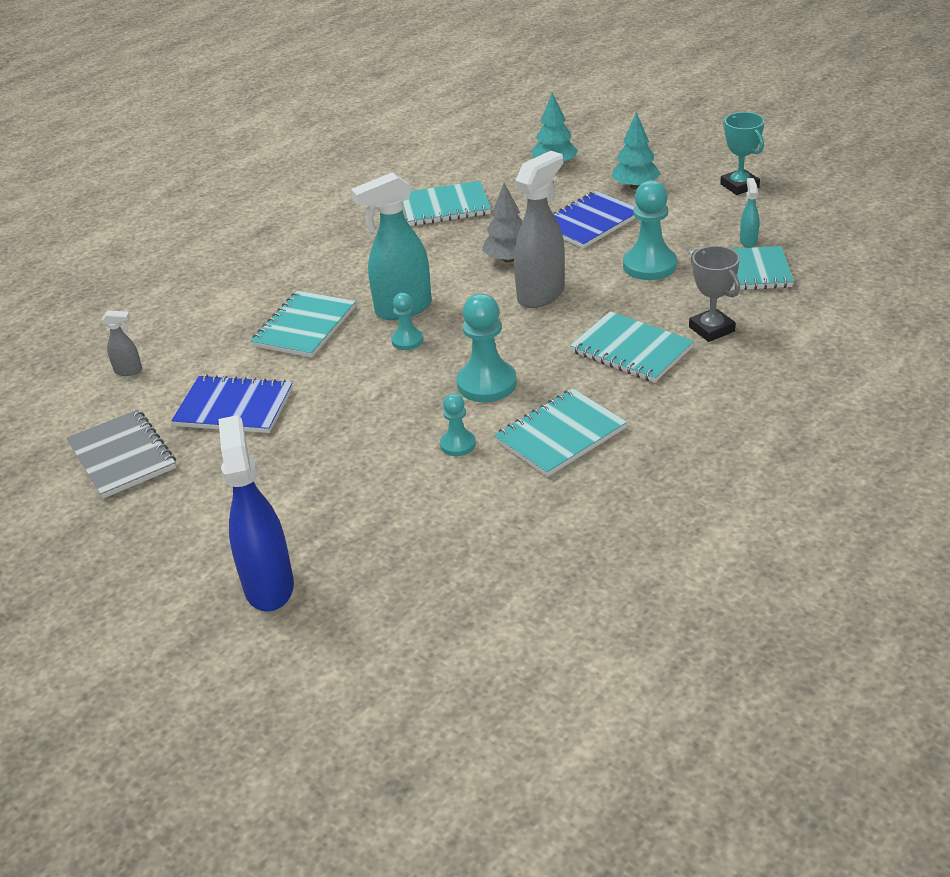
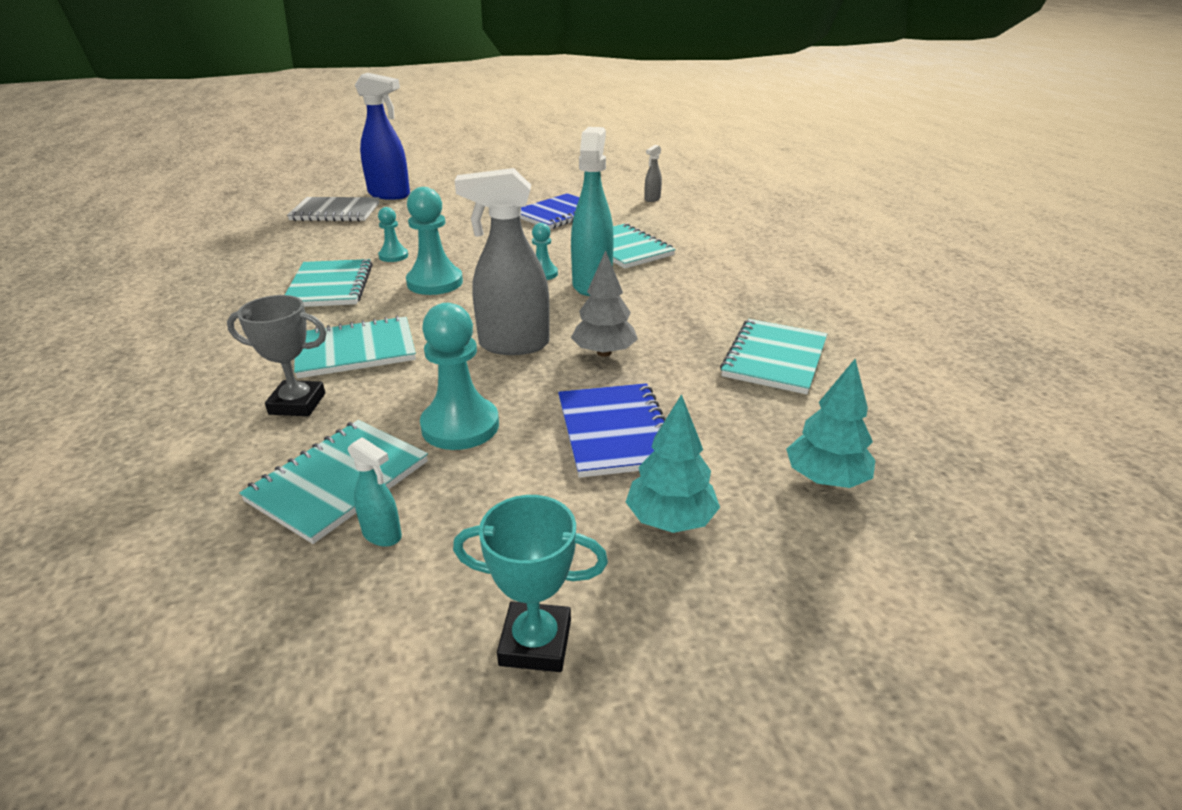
camera: 120 degrees right, 5 degrees down
grey notebook [66,409,176,499] -> grey notebook moved to [287,197,380,222]
grey spray bottle [514,151,565,308] -> grey spray bottle turned 105 degrees clockwise [455,168,550,355]

